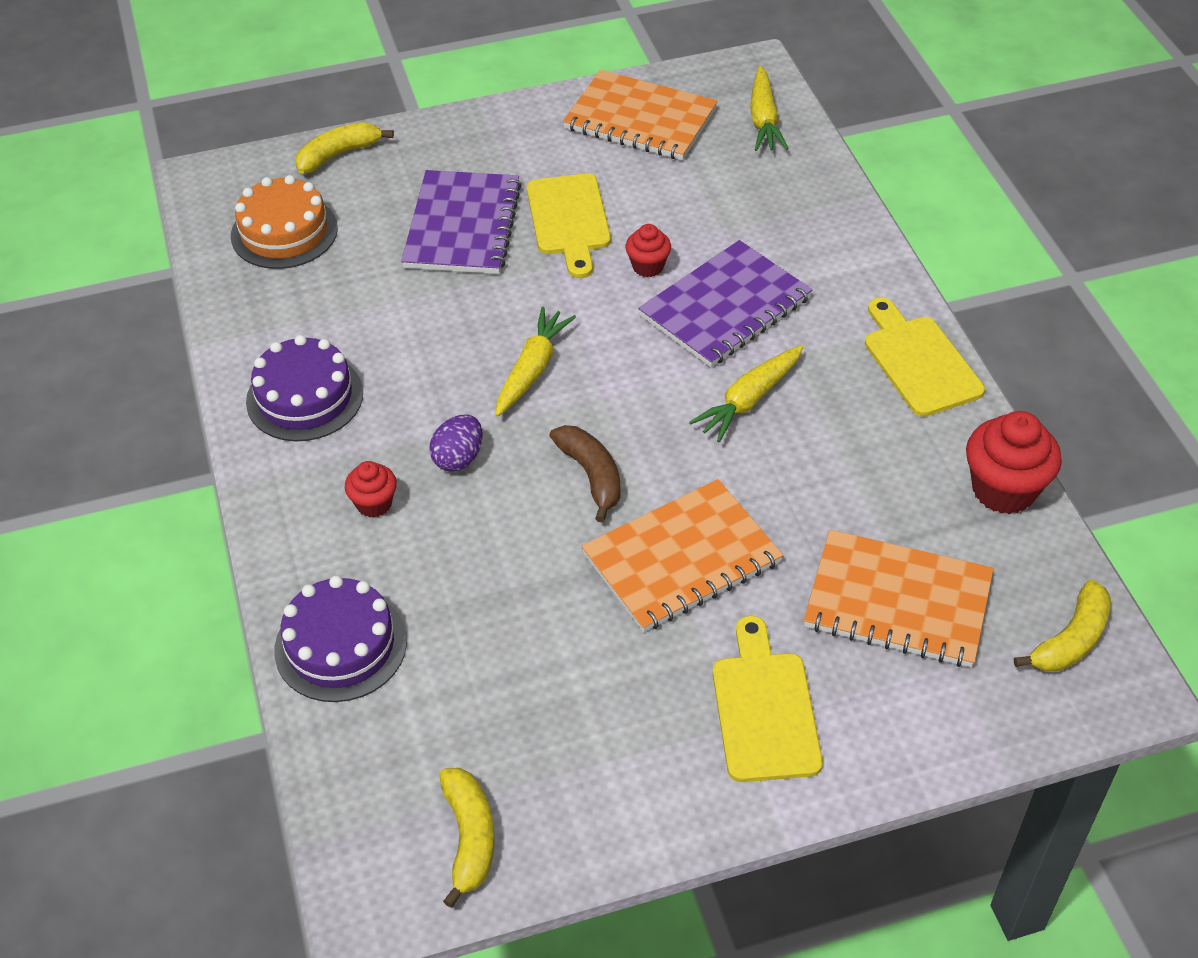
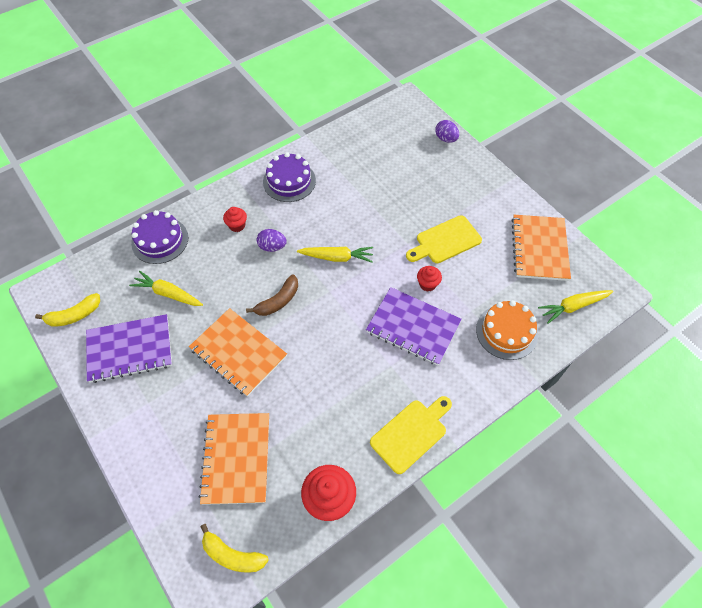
camera: 70 degrees right, 10 degrees up
orange cake [231,175,338,269] -> orange cake moved to [476,300,538,360]
yellow banana [295,122,394,173] -> purple egg [435,120,459,143]
purple notebook [401,170,522,274] -> purple notebook moved to [86,314,172,383]
yellow carrot [689,345,803,442] -> yellow carrot moved to [129,271,203,306]
yellow cutting board [713,616,823,782] -> none

